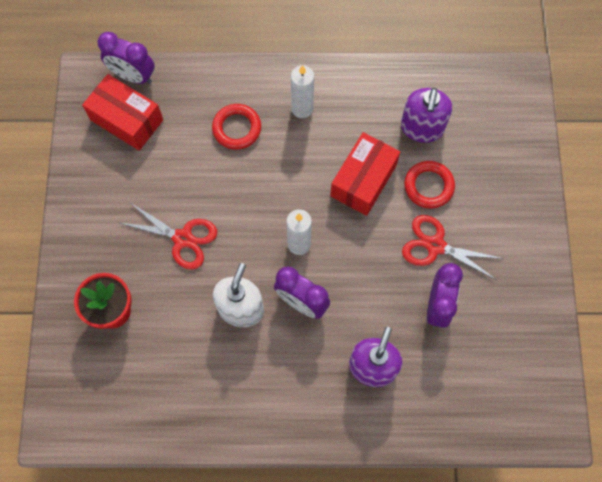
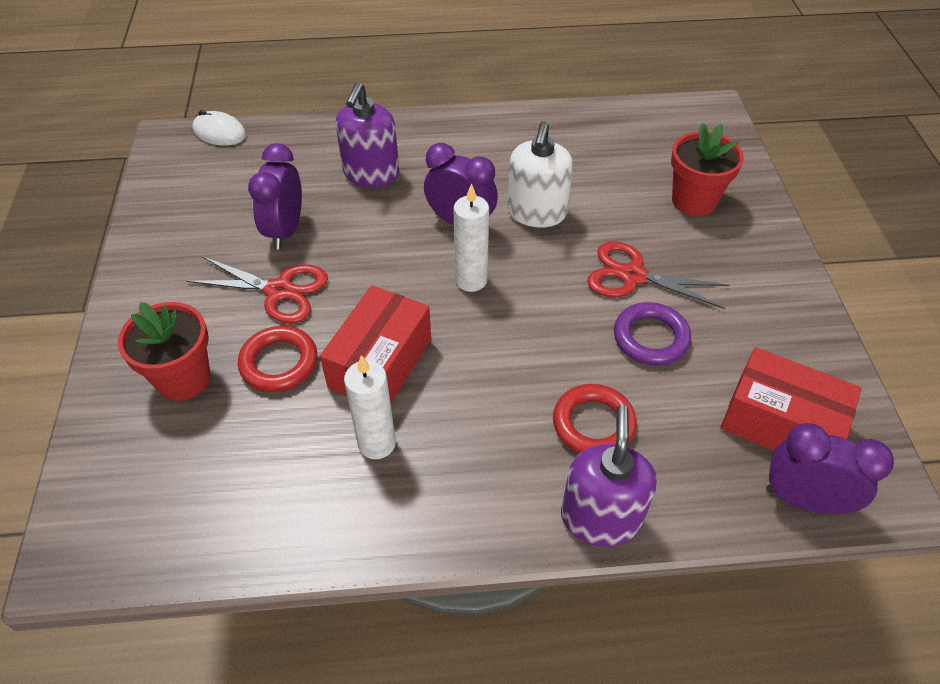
camera: 175 degrees right, 20 degrees down
white candle [291,65,314,118] -> white candle moved to [344,355,396,459]
purple soap dispenser [401,88,452,143] -> purple soap dispenser moved to [561,405,657,547]
none -> red flower pot [118,302,211,401]
none -> white mouse [192,110,246,146]
none -> purple ring [614,302,691,366]

